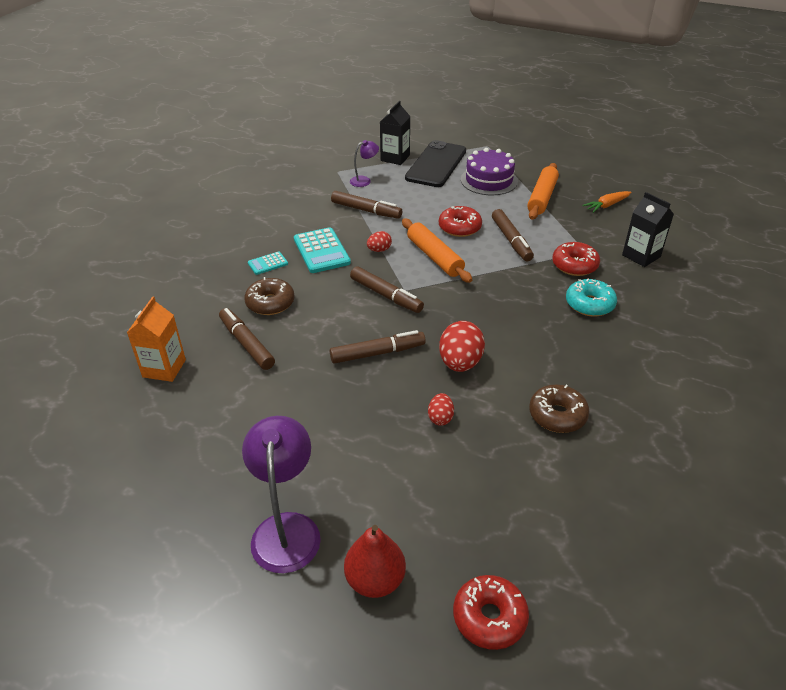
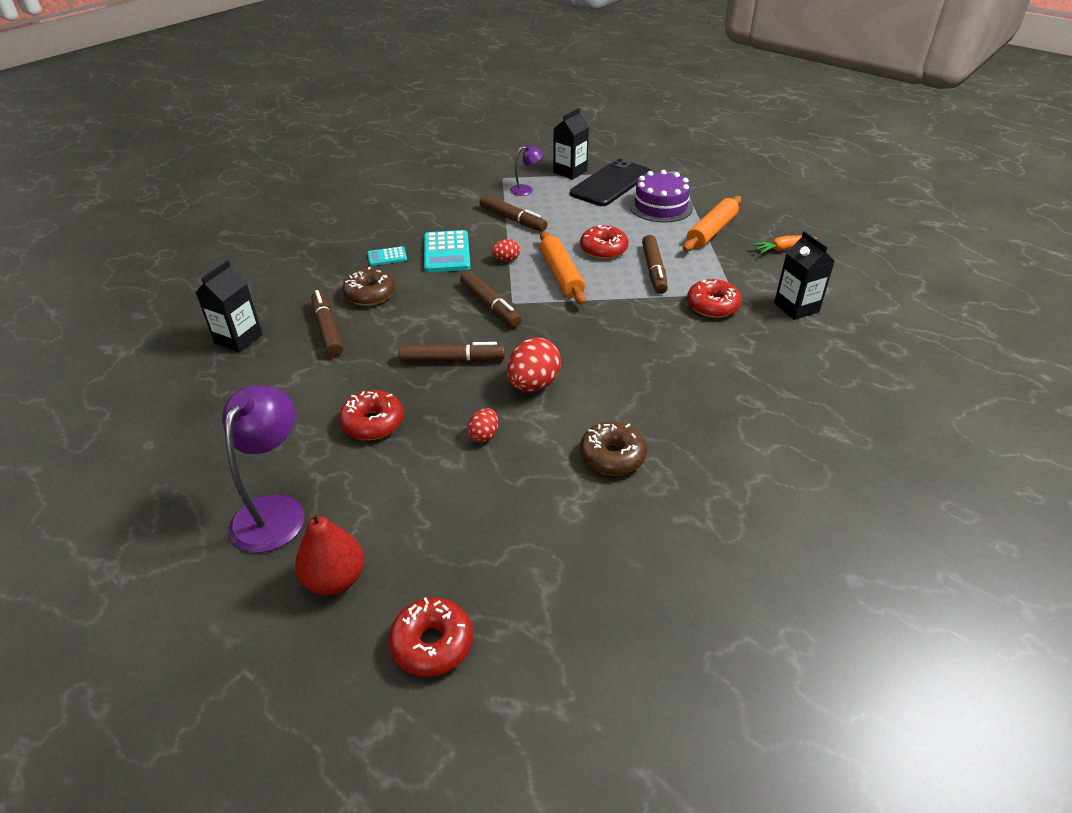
camera: 15 degrees right, 0 degrees up
orange carton [127,296,186,382] -> black carton [195,261,262,352]
turquoise donut [566,279,617,316] -> none
none -> red donut [339,390,404,440]

